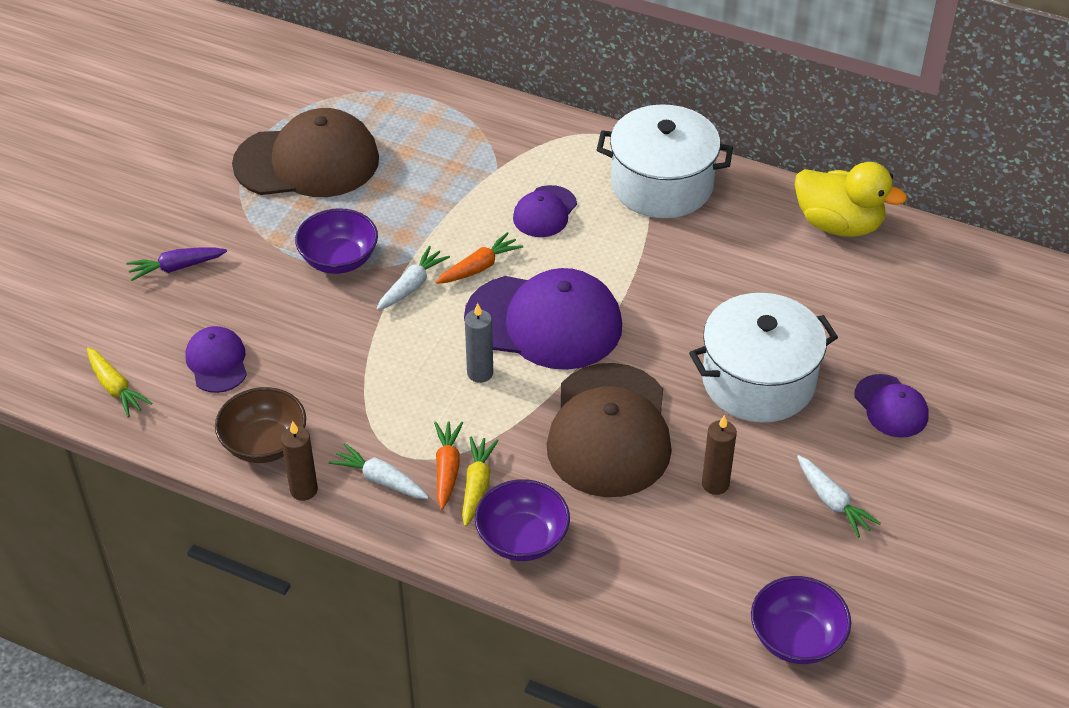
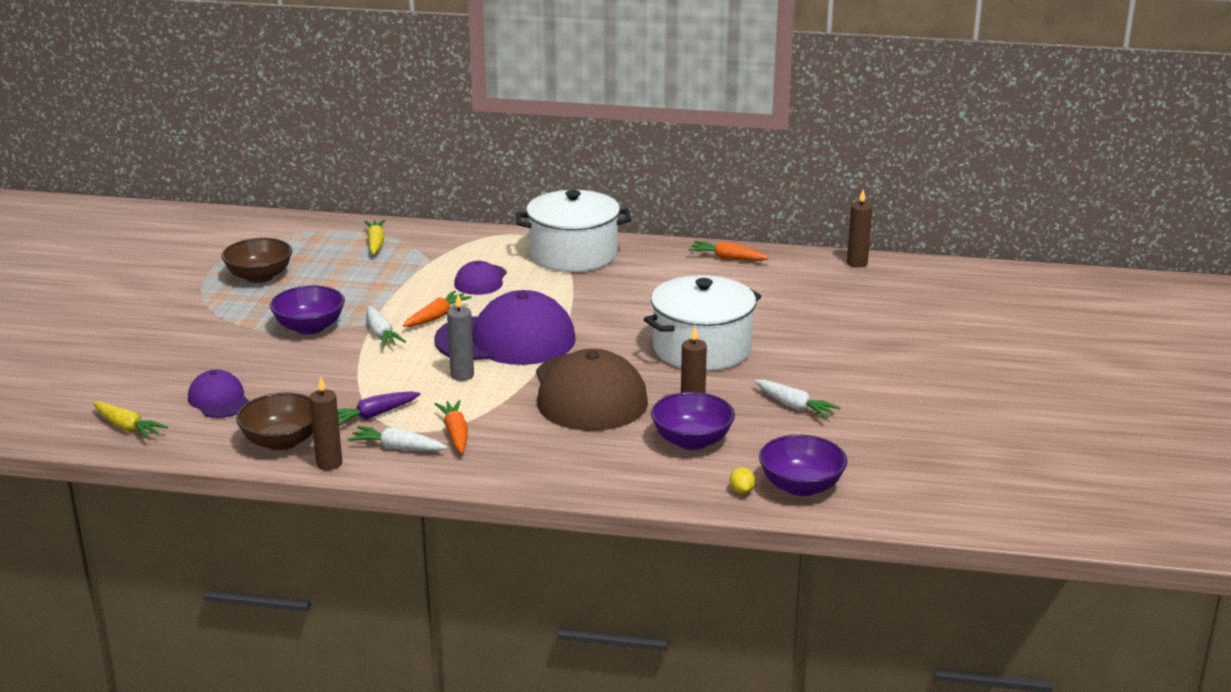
camera: 15 degrees left, 20 degrees down
purple carrot [126,248,227,281] -> purple carrot moved to [338,392,421,425]
brown cap [232,108,379,197] -> brown bowl [221,238,292,283]
white carrot [376,246,450,310] -> white carrot turned 135 degrees clockwise [367,306,406,347]
yellow carrot [462,437,499,526] -> yellow carrot moved to [364,220,386,255]
purple bowl [475,479,570,561] -> purple bowl moved to [651,392,735,450]
yellow duck [795,162,907,237] -> orange carrot [689,241,770,261]
purple cap [855,374,929,438] -> none
none -> yellow lemon [730,467,755,494]
none -> brown candle [847,190,872,268]

